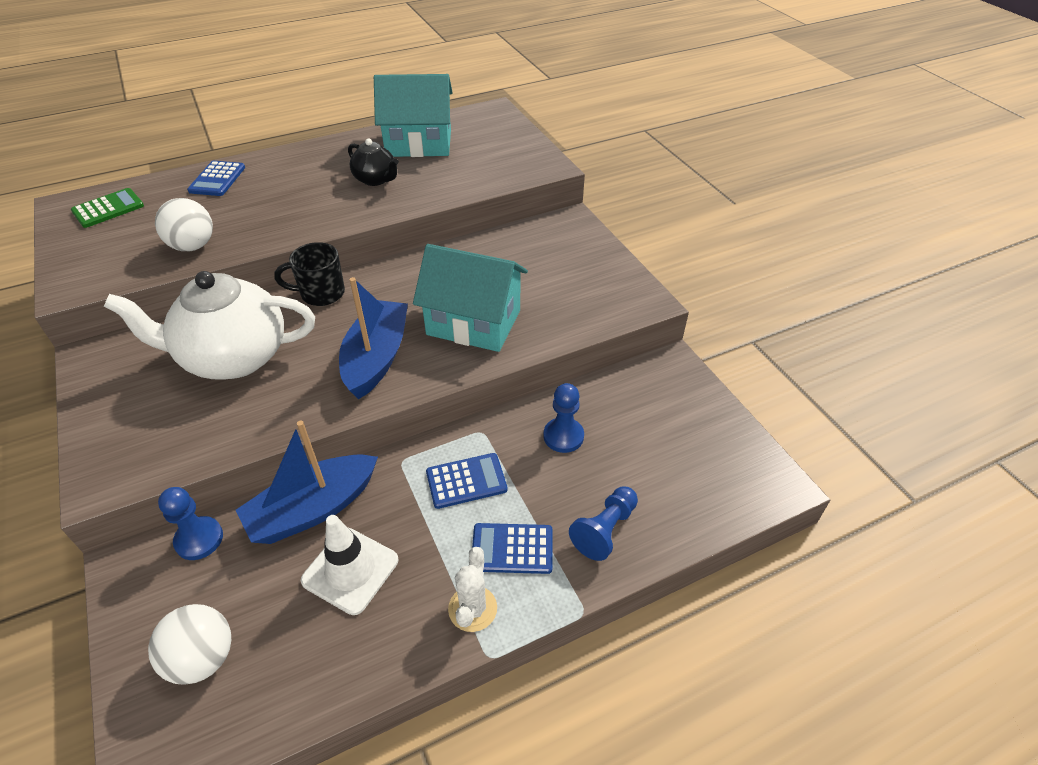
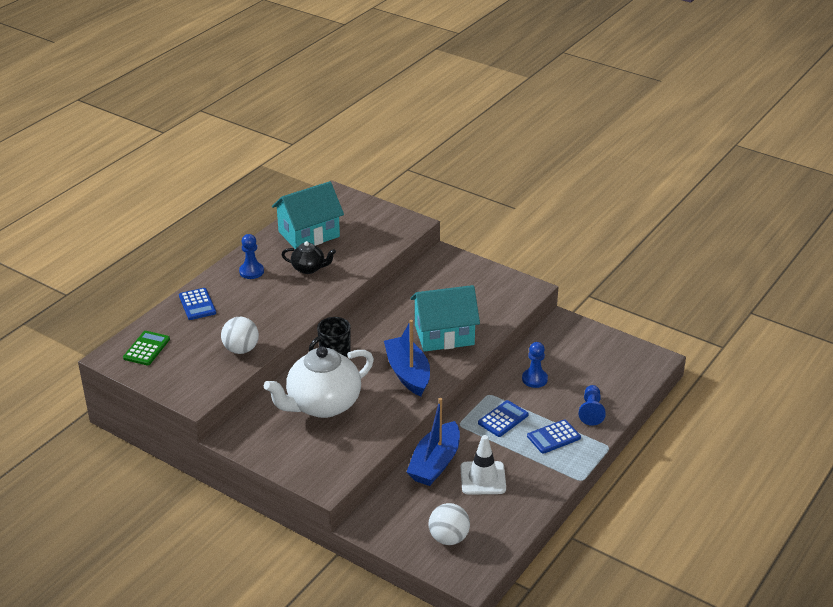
camera: 30 degrees left, 10 degrees down
blue pawn [158,487,223,560] -> blue pawn moved to [239,234,264,279]
white cactus [448,547,497,632] -> none

